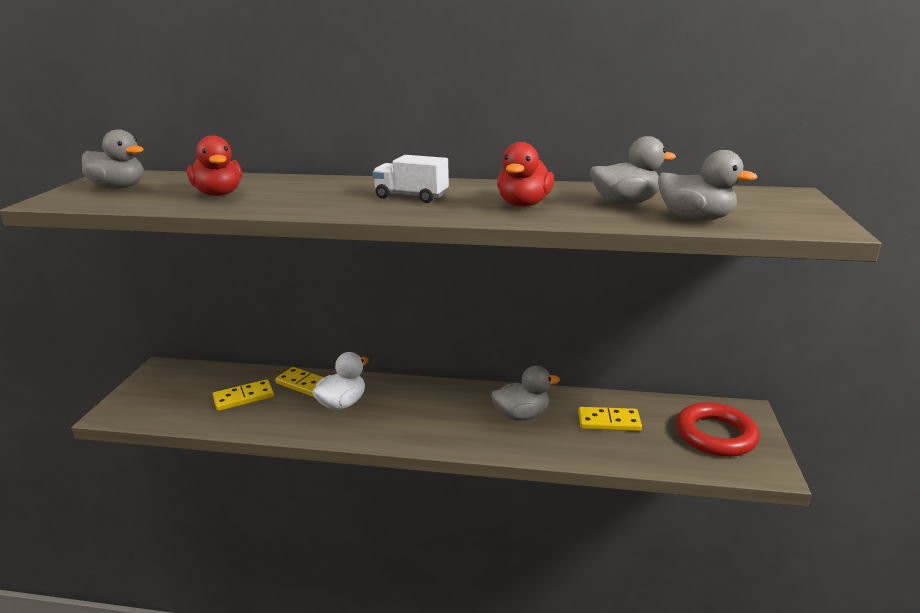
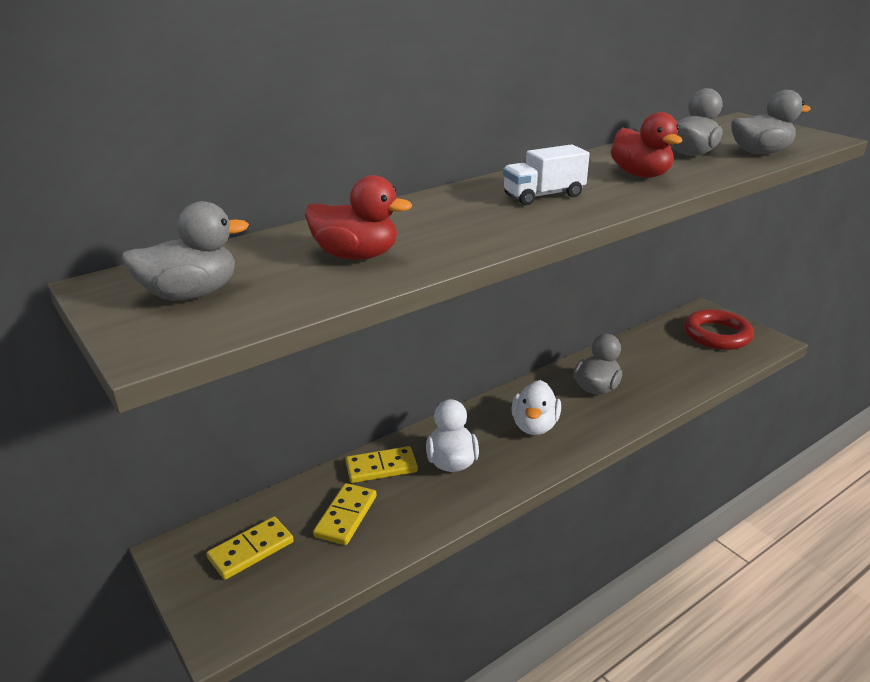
camera: 45 degrees left, 5 degrees up
yellow domino [578,407,642,431] -> yellow domino moved to [206,516,294,580]
none -> white duck [511,380,561,435]

